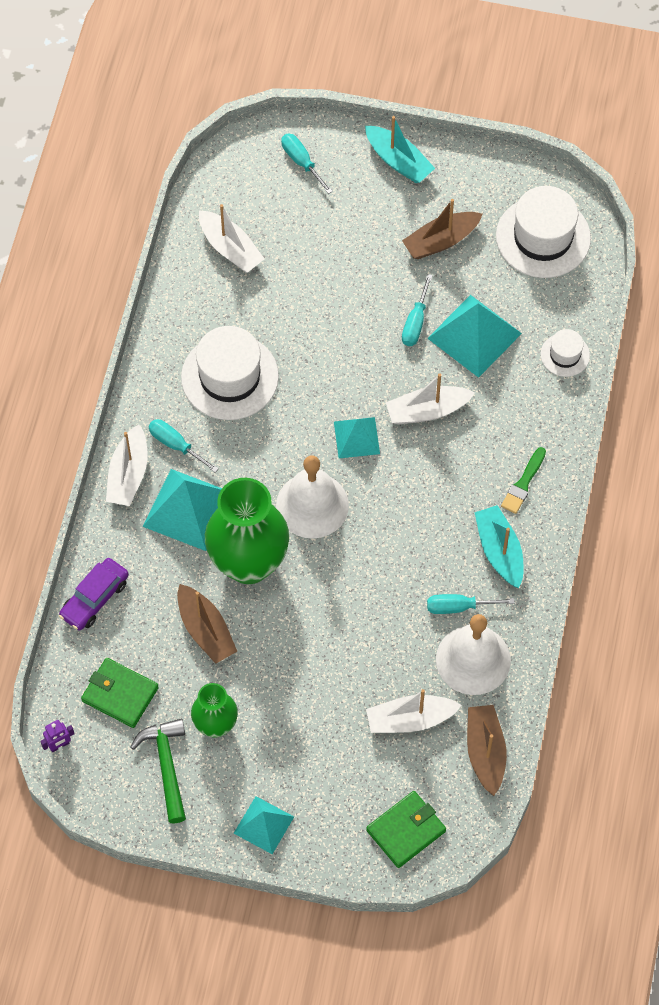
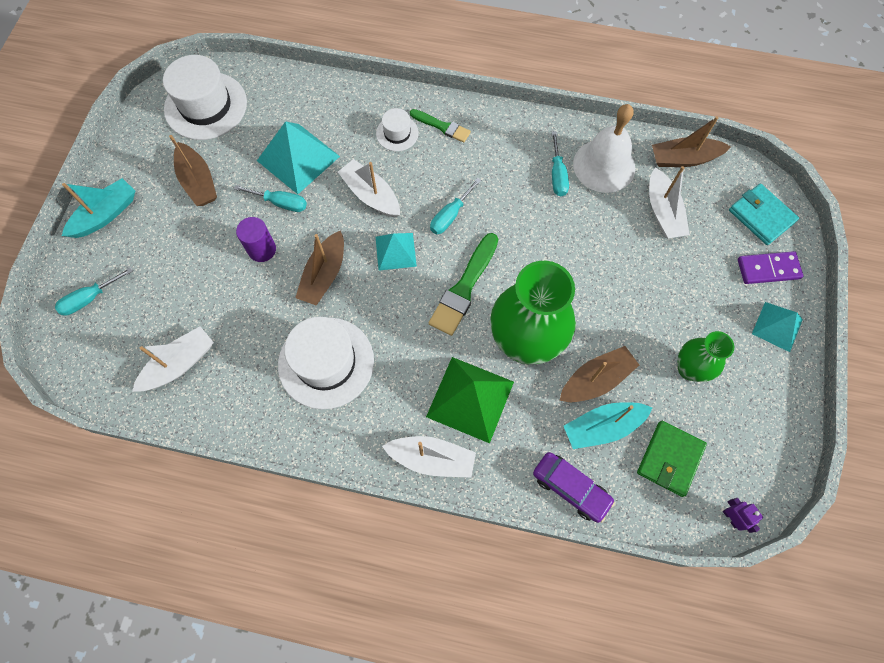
camera: 90 degrees left, 5 degrees up
green hammer [130,718,186,823] -> none
turquoise pyramid [142,469,222,551] -> green pyramid [426,357,514,443]
turquoise screwdriver [148,419,219,473] -> turquoise screwdriver moved to [430,178,481,234]
white bell [276,455,349,539] -> green brush [429,233,498,336]
green wallet [366,791,446,868] -> turquoise wallet [729,184,799,245]
white boat [386,373,475,424] -> white boat turned 150 degrees clockwise [338,159,400,218]
turquoise boat [474,505,523,588] -> turquoise boat moved to [564,402,652,449]
white hat [541,329,590,377] -> white hat moved to [376,108,419,151]
none -> purple cylinder [236,217,276,262]
none -> brown boat [295,230,344,305]
none -> purple domino [738,251,803,284]

